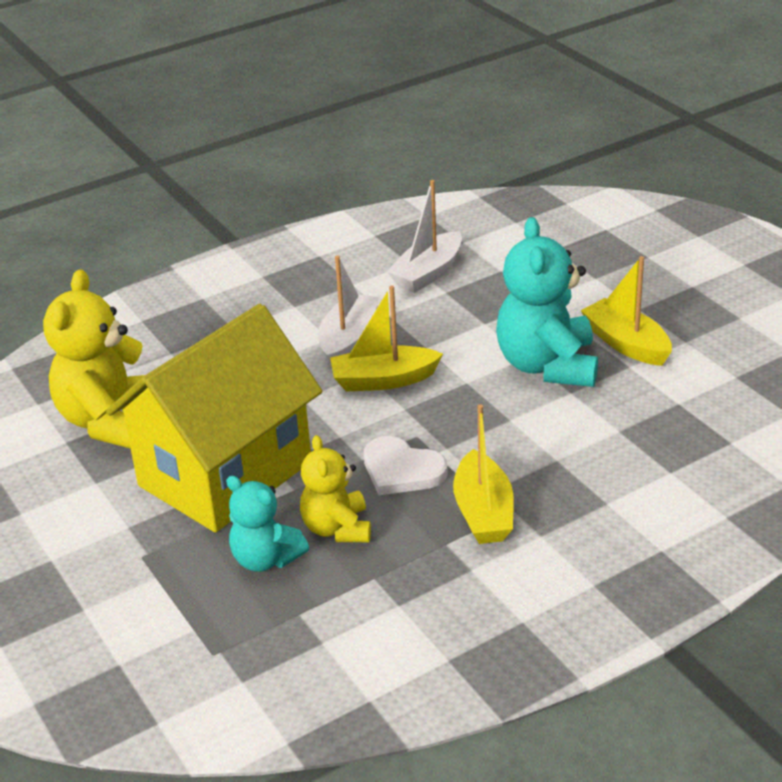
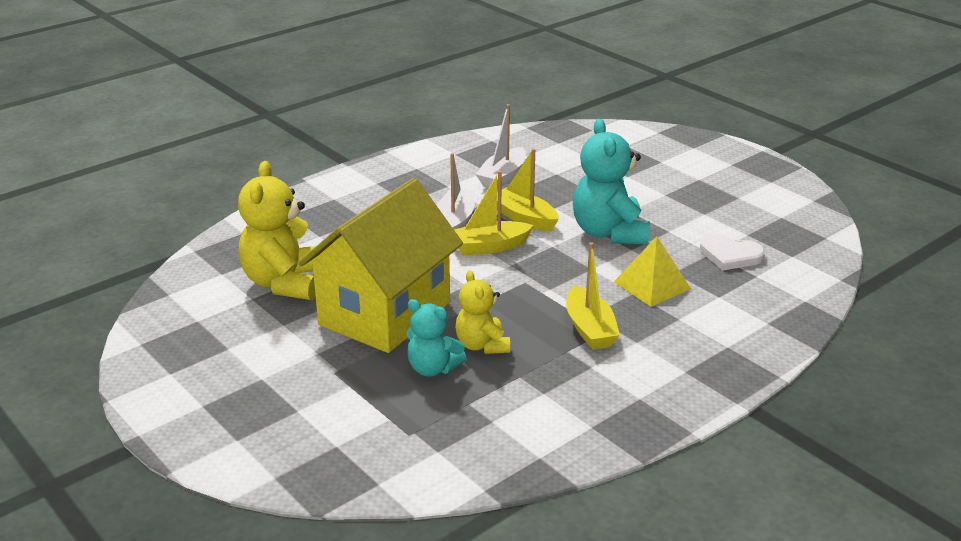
camera: 10 degrees left, 5 degrees down
white heart [364,436,448,495] -> white heart moved to [700,234,765,270]
yellow boat [581,256,672,366] -> yellow boat moved to [497,149,559,232]
none -> yellow pyramid [614,236,691,307]

